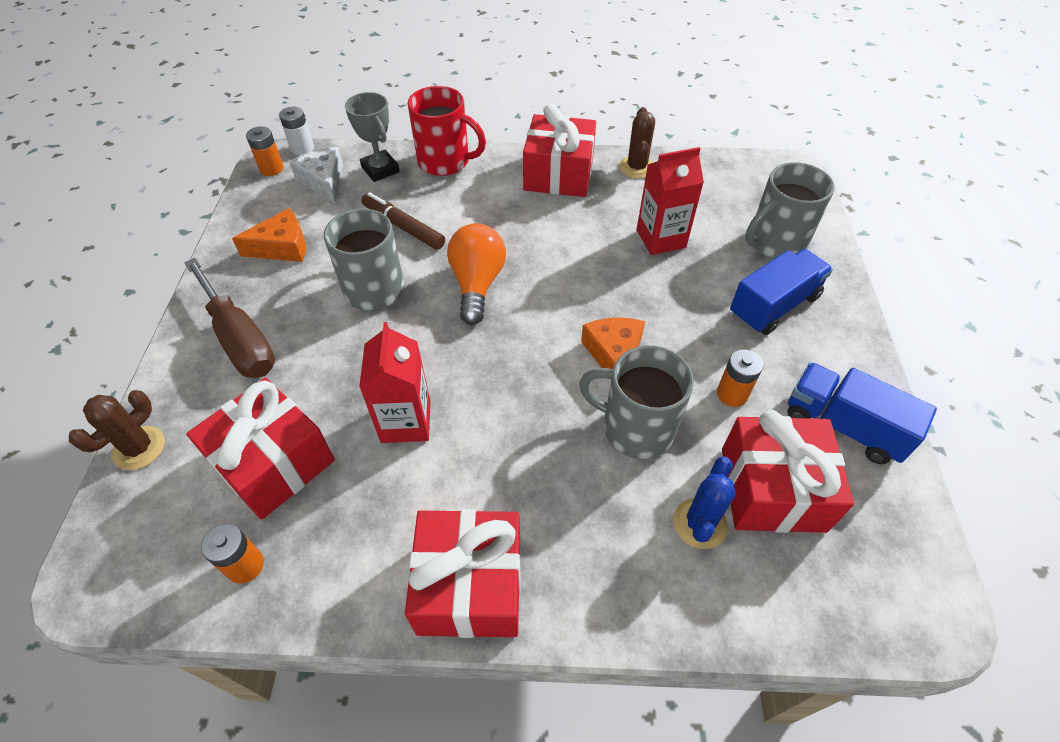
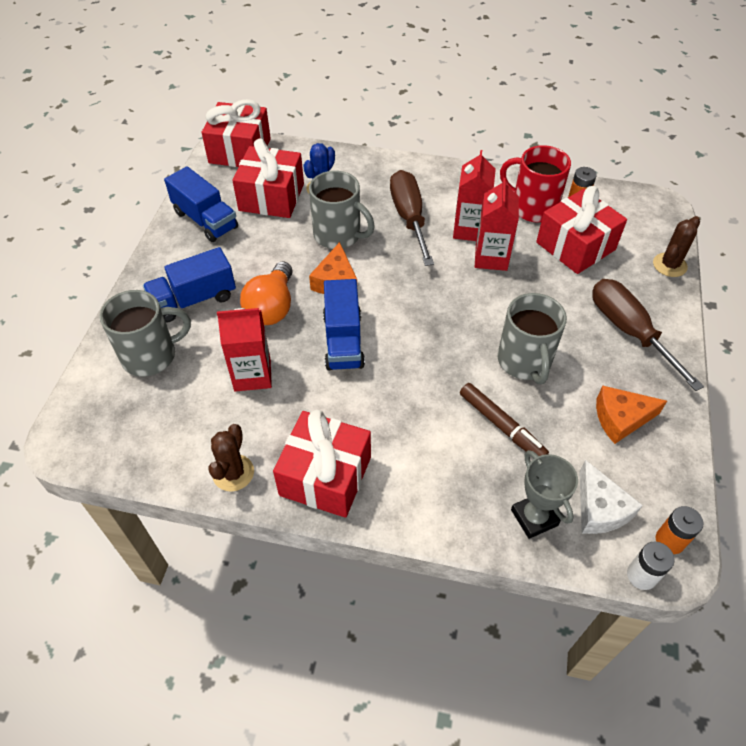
camera: 170 degrees left, 0 degrees up
red gift [405,509,521,638] -> red gift moved to [202,99,271,167]
red mug [407,86,486,176] -> red mug moved to [500,145,571,222]
orange light bulb [447,223,506,325] -> orange light bulb moved to [240,262,293,325]
orange battery [717,350,763,407] -> none
none -> blue truck [323,279,365,371]
none -> brown screwdriver [390,170,434,266]
none -> red carton [453,150,496,241]

